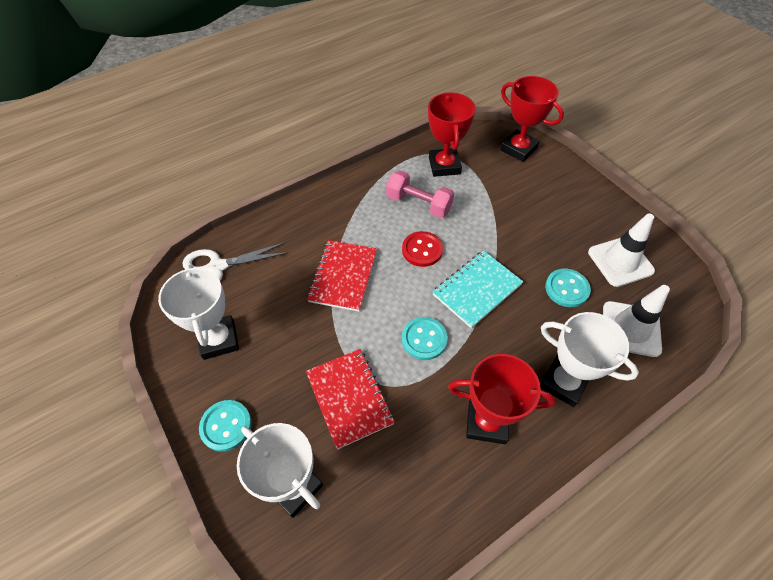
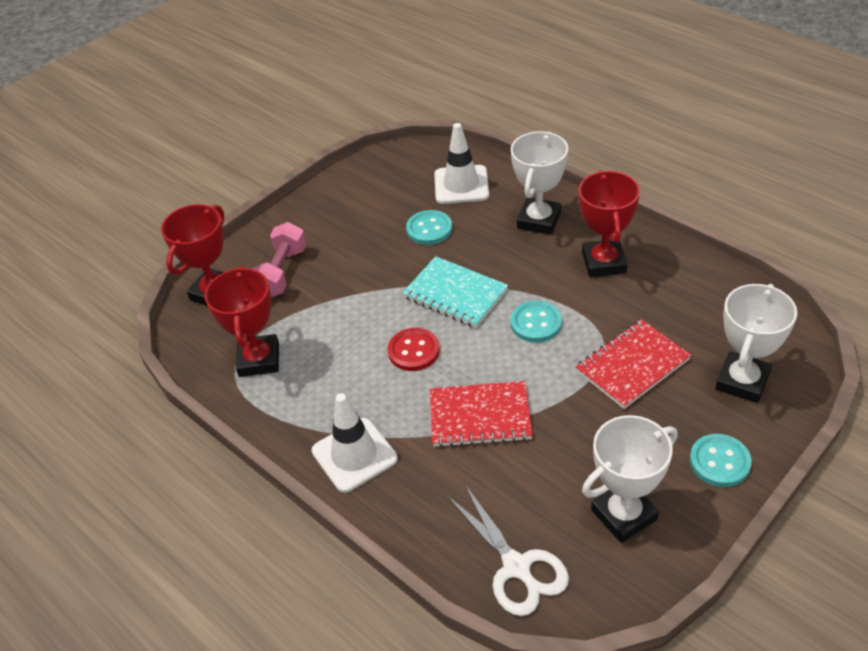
camera: 100 degrees left, 10 degrees down
pink dumbbell [386,170,454,218] -> pink dumbbell moved to [252,222,307,297]
red trophy [428,92,476,177] -> red trophy turned 75 degrees counterclockwise [205,266,279,377]
white traffic cone [588,213,655,287] -> white traffic cone moved to [312,393,398,493]

